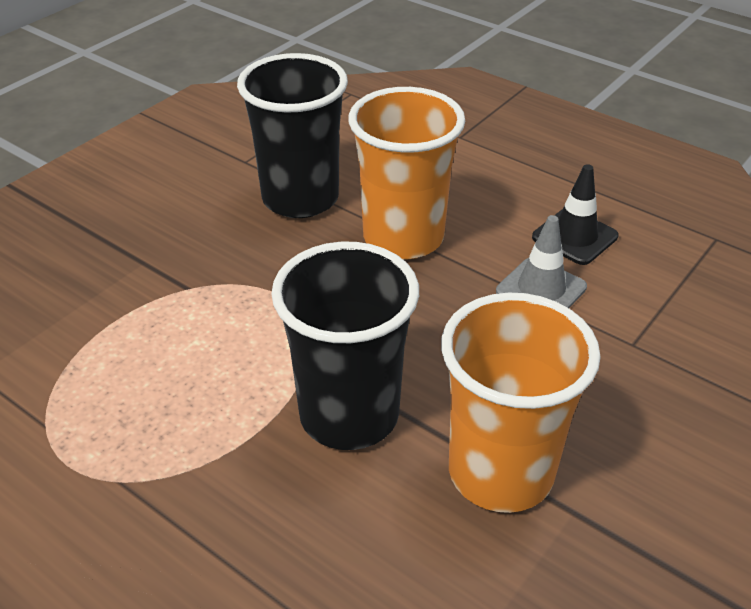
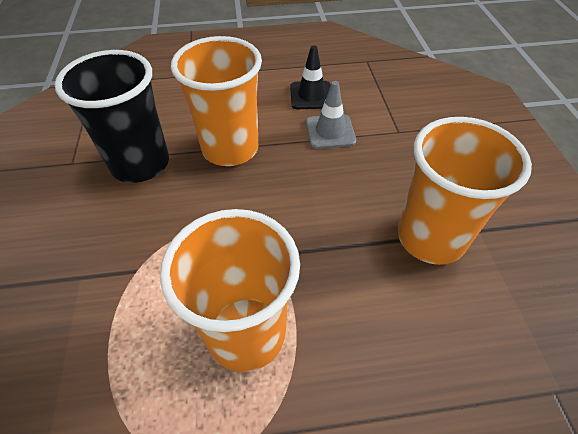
camera: 45 degrees left, 10 degrees up
black cup [271,242,419,450] -> none
none -> orange cup [160,209,300,372]

